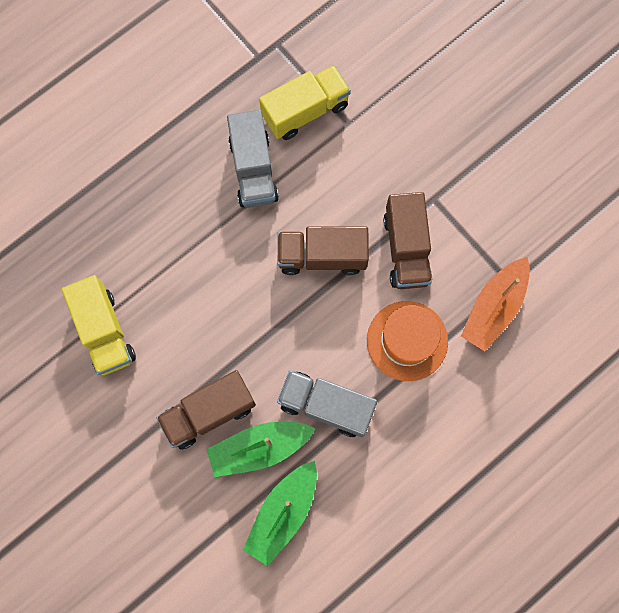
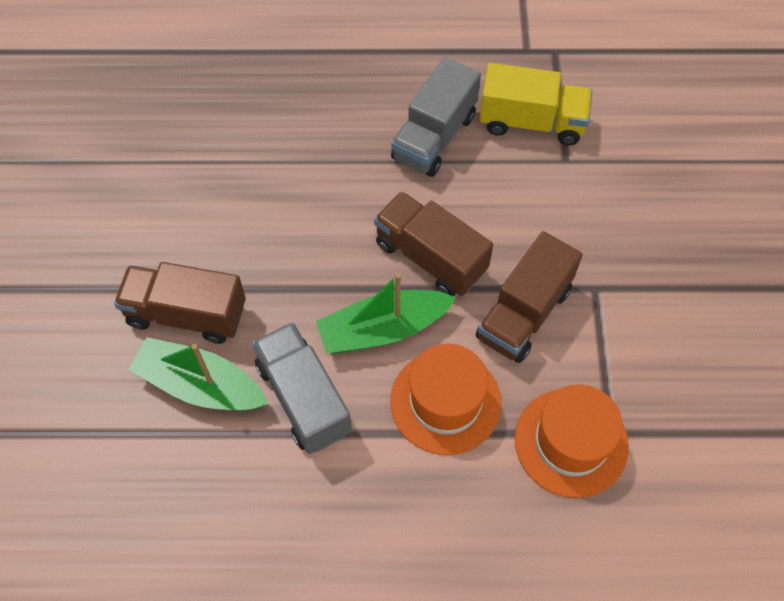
camera: 40 degrees right, 15 degrees down
yellow truck [62,275,136,375] -> none
green boat [243,461,317,566] -> green boat moved to [316,273,456,353]
orange boat [461,257,530,351] -> orange hat [515,385,629,498]

